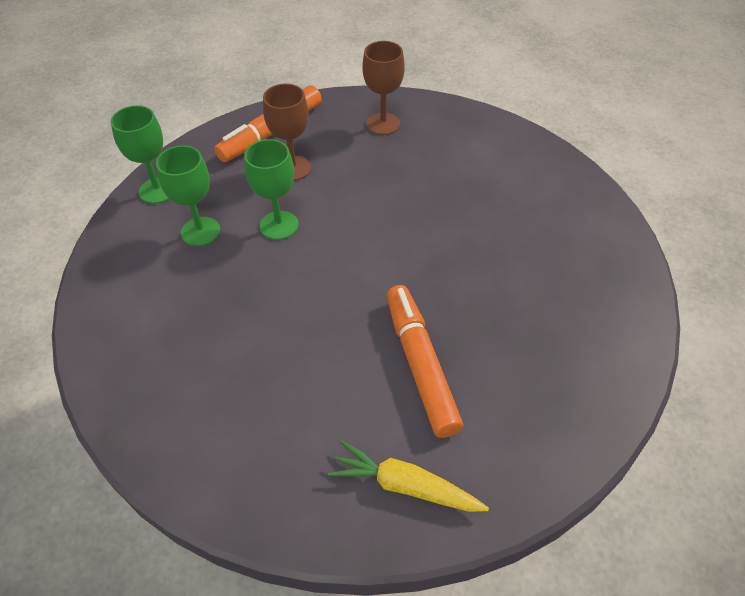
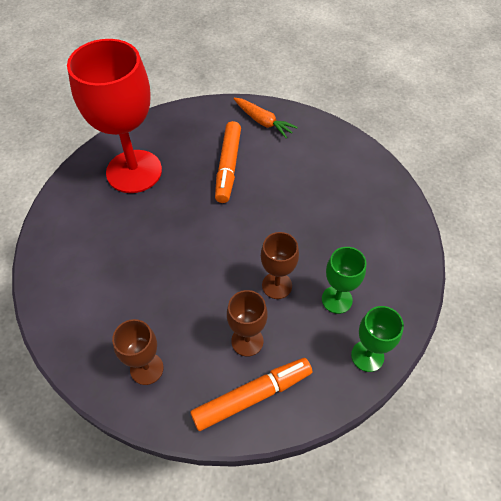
camera: 160 degrees left, 5 degrees up
green goblet [244,139,299,240] -> brown goblet [261,232,299,299]
yellow carrot [328,440,489,512] -> orange carrot [233,98,298,138]
none -> red goblet [67,39,162,193]

